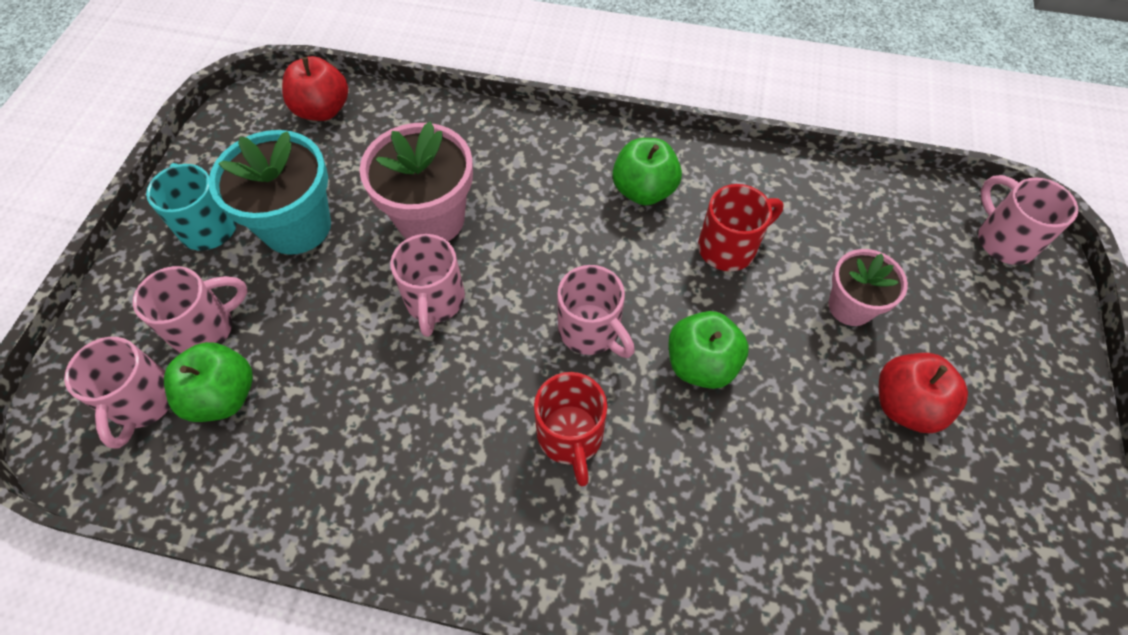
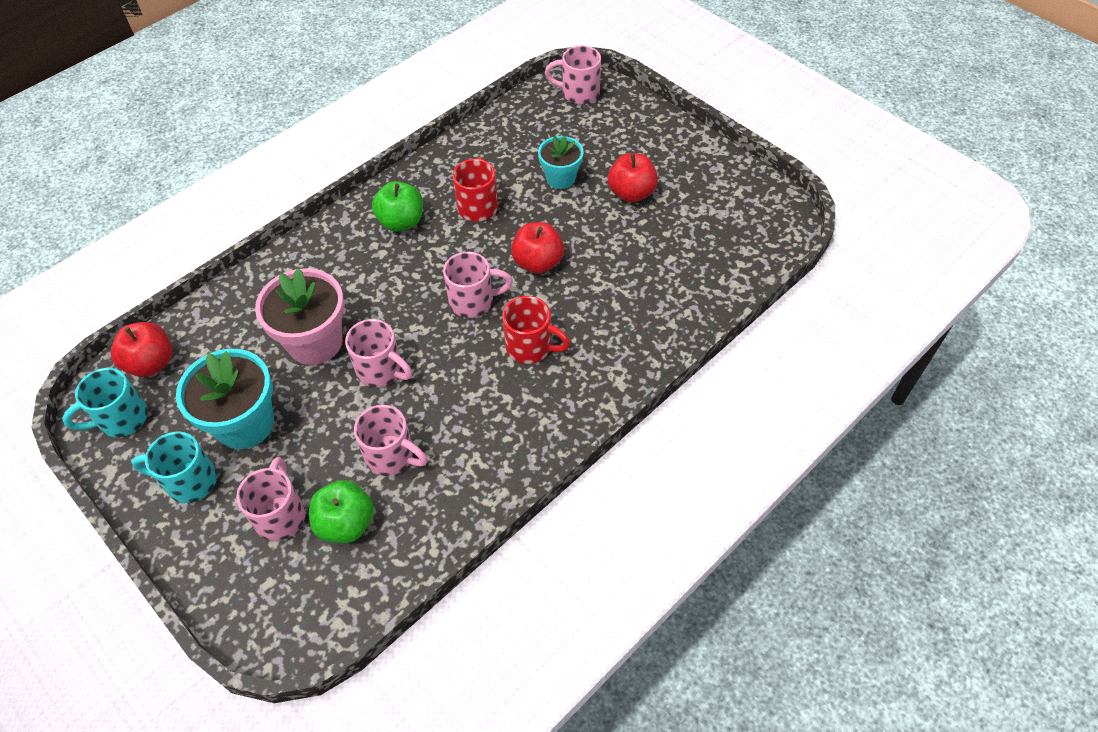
camera: 55 degrees left, 5 degrees down
pink mug [64,337,170,449] -> pink mug moved to [354,405,428,476]
green apple [668,311,749,389] -> red apple [511,222,564,274]
pink flower pot [828,249,908,326] -> turquoise flower pot [538,136,584,189]
none -> turquoise mug [62,368,148,437]

